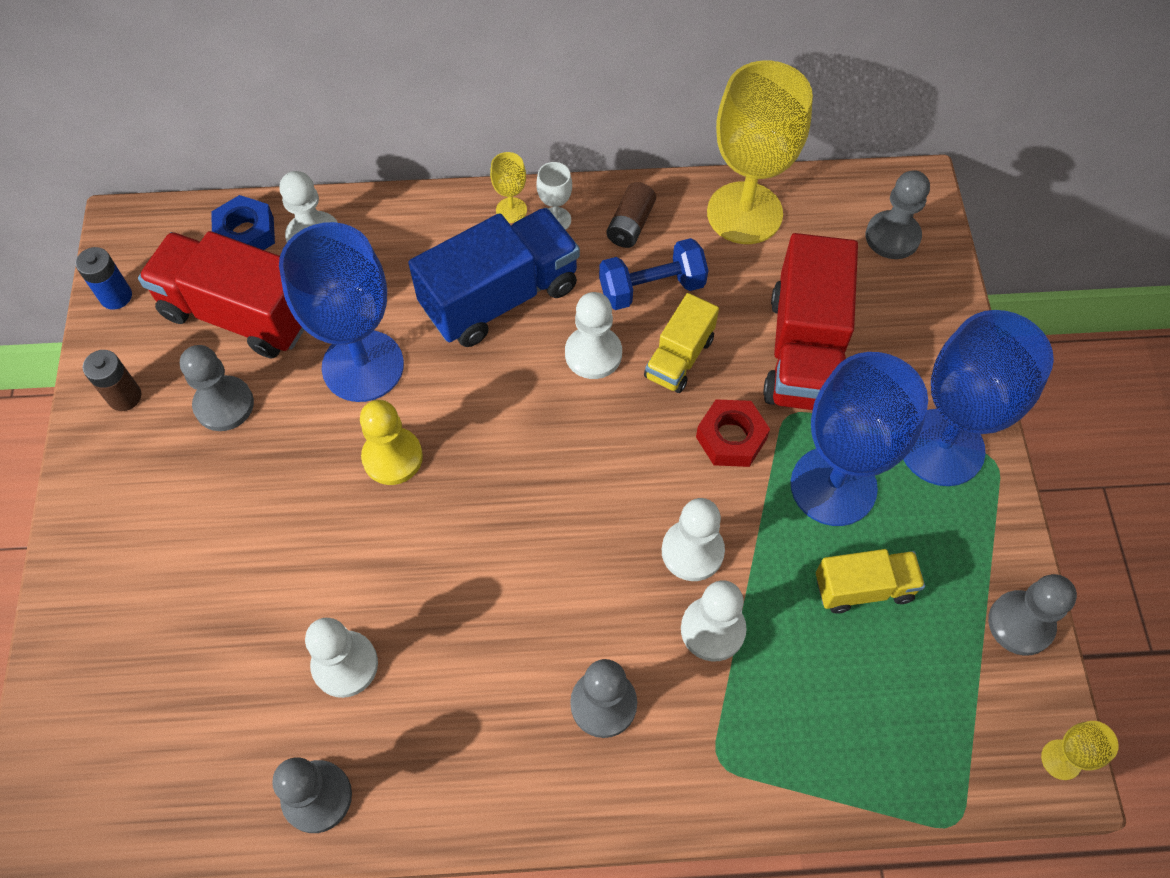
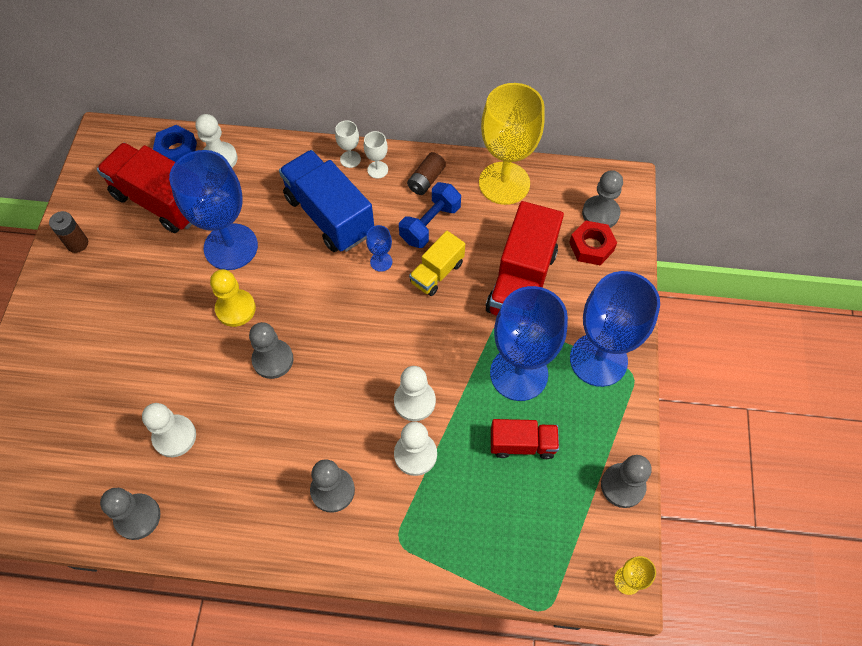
camera: 10 degrees right, 0 degrees up
blue battery [76,247,132,310] -> none
grey pawn [180,345,254,431] -> grey pawn moved to [249,322,293,379]
blue truck [408,208,580,347] -> blue truck turned 105 degrees counterclockwise [279,150,374,252]
yellow goblet [490,152,527,223] -> white goblet [335,120,361,168]
white pawn [565,292,622,379] -> blue goblet [366,225,392,272]
blue dumbbell [599,238,708,310] -> blue dumbbell turned 45 degrees counterclockwise [399,182,461,248]
red nut [696,399,770,467] -> red nut moved to [569,221,617,265]
yellow truck [816,549,925,614] -> red truck [491,419,559,459]

